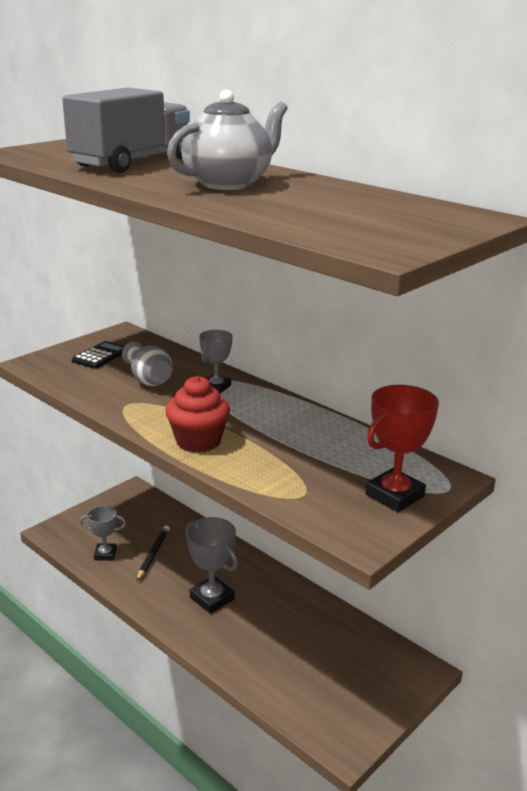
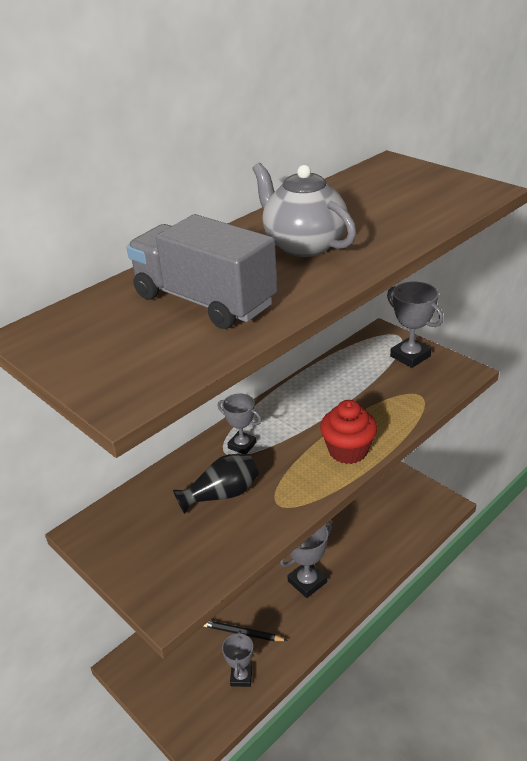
camera: 85 degrees left, 10 degrees up
black calculator [72,341,124,369] -> none
grey vase [122,342,172,386] -> black vase [173,454,259,514]
red trophy [365,385,439,512] -> grey trophy [387,282,443,368]

